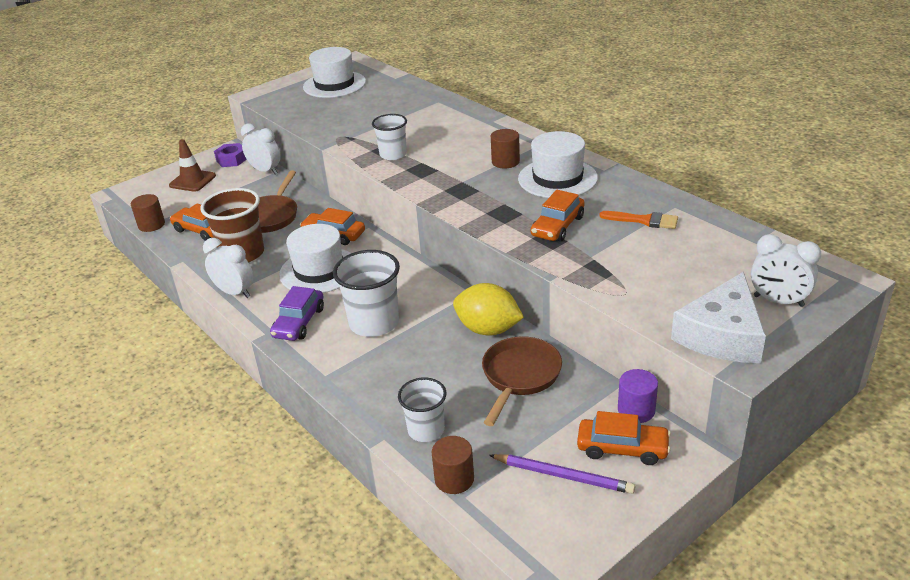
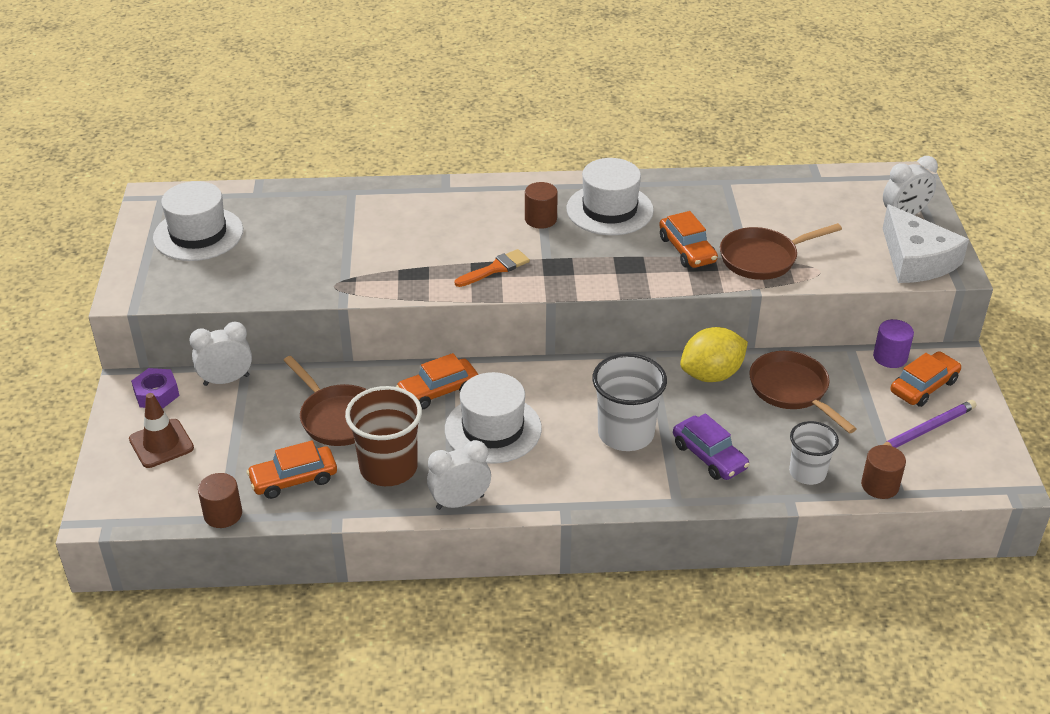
camera: 55 degrees left, 5 degrees up
purple car [270,286,324,341] -> purple car moved to [673,413,750,480]
white cup [372,114,407,160] -> none
orange brush [599,211,678,229] -> orange brush moved to [455,249,530,287]
none -> brown pan [720,223,842,280]

